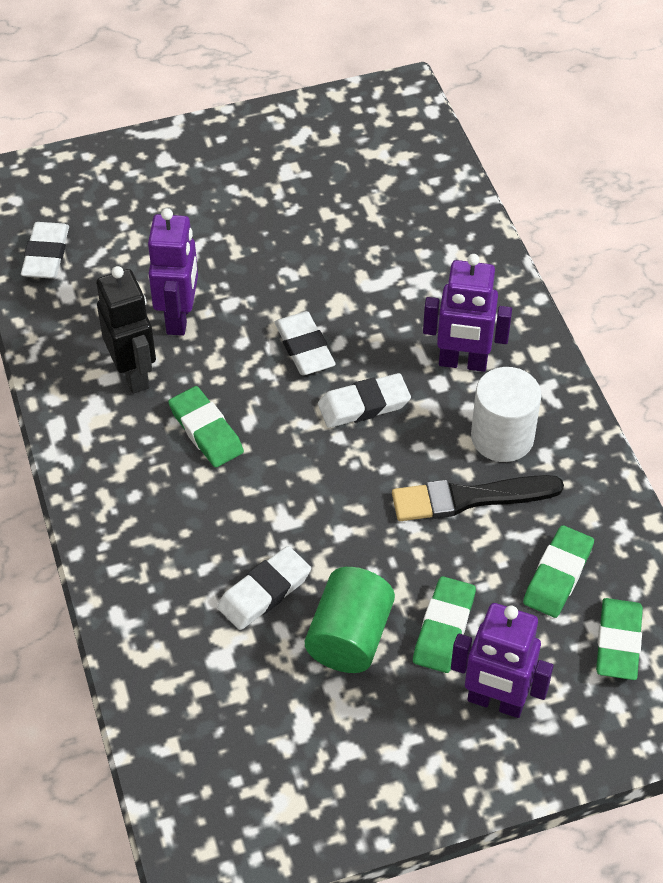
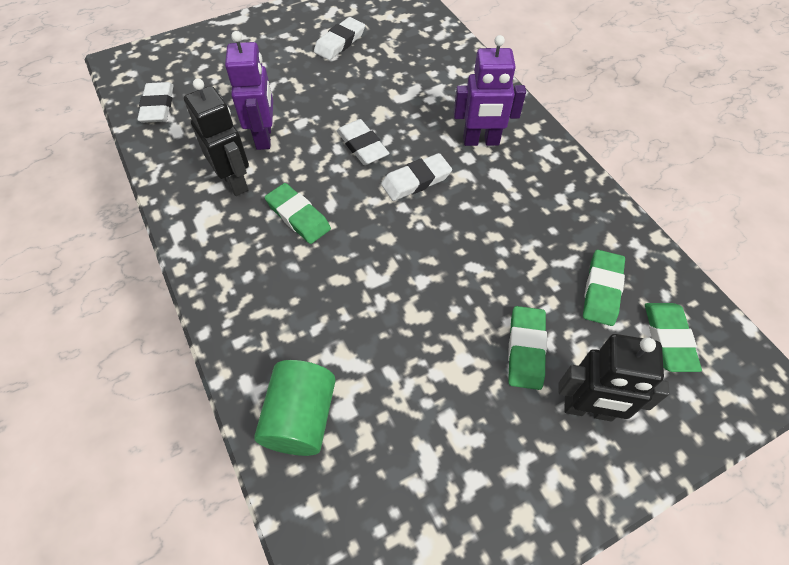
camera: 10 degrees left, 5 degrees up
white eraser [217,546,311,630] -> white eraser moved to [314,17,365,60]
green cylinder [305,567,395,673] -> green cylinder moved to [254,360,336,456]
black brush [392,475,564,521] -> none
purple robot [451,603,553,718] -> black robot [558,334,670,421]
white cylinder [471,367,541,462] -> none

